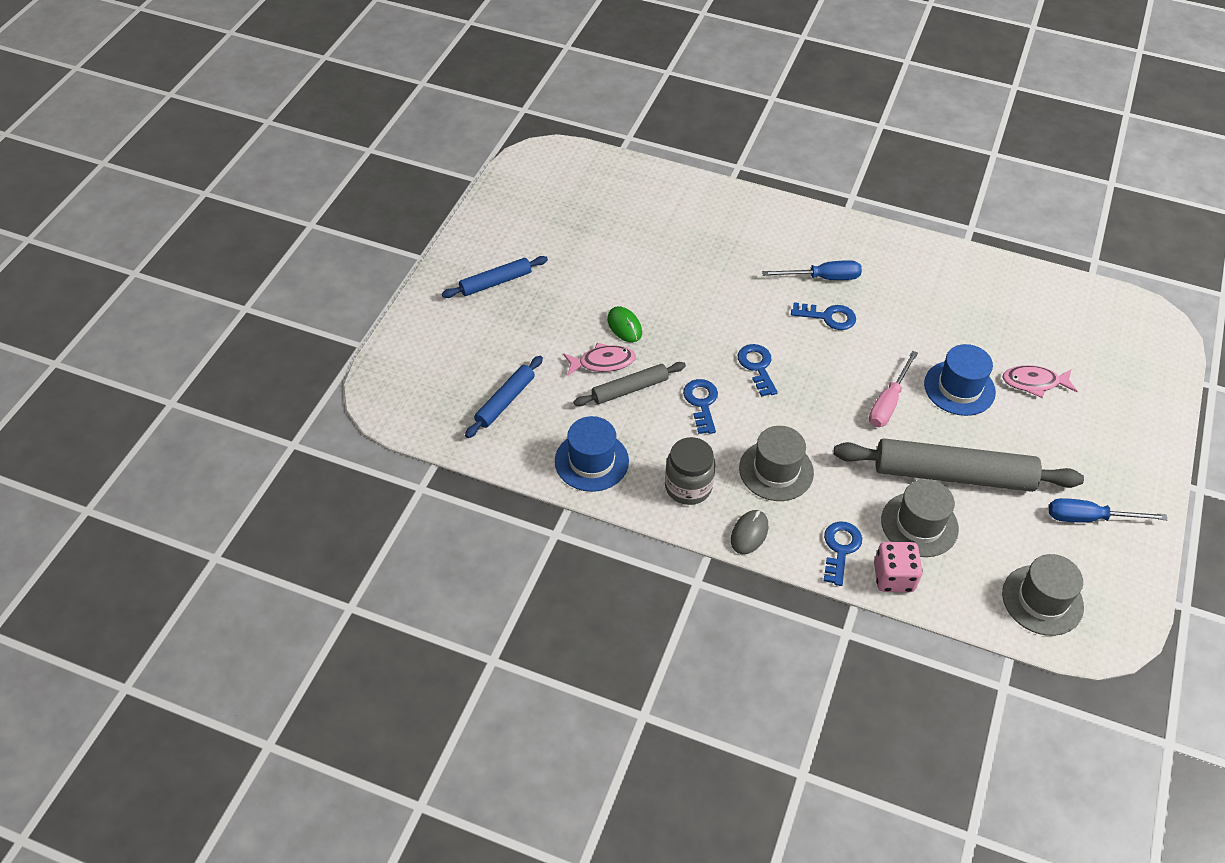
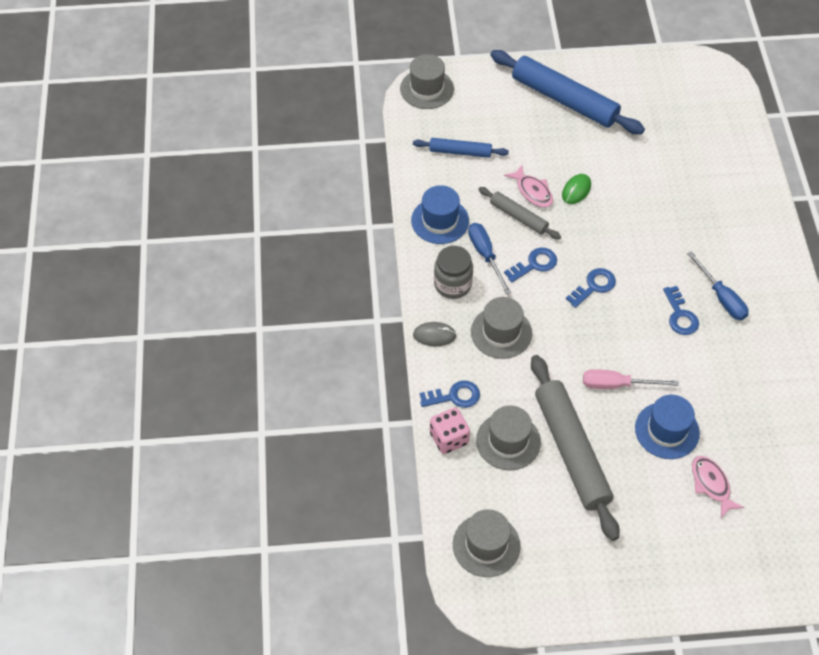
camera: 65 degrees right, 5 degrees up
blue rolling pin [442,256,548,298] -> blue rolling pin [490,50,645,134], size x1.90
blue screwdriver [1049,498,1168,523] -> blue screwdriver moved to [468,223,511,294]
none -> grey hat [400,54,454,109]

